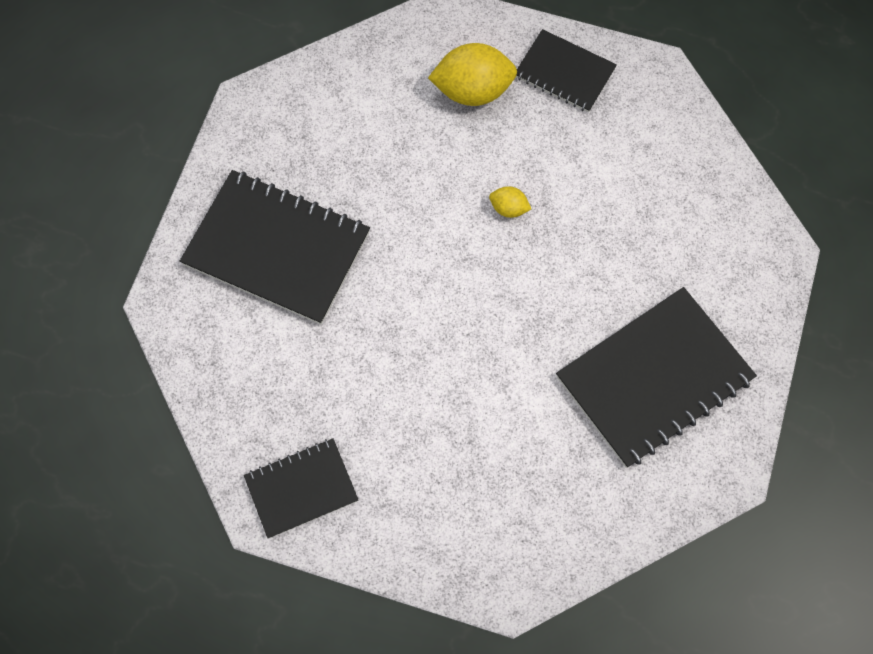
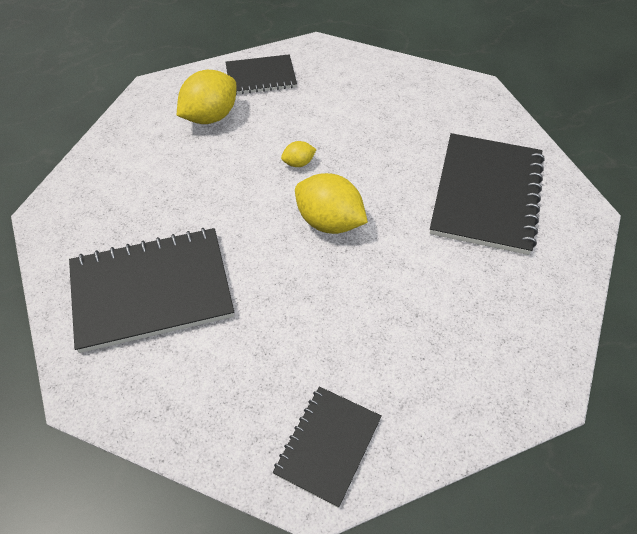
camera: 40 degrees left, 15 degrees down
none -> yellow lemon [295,173,368,234]

